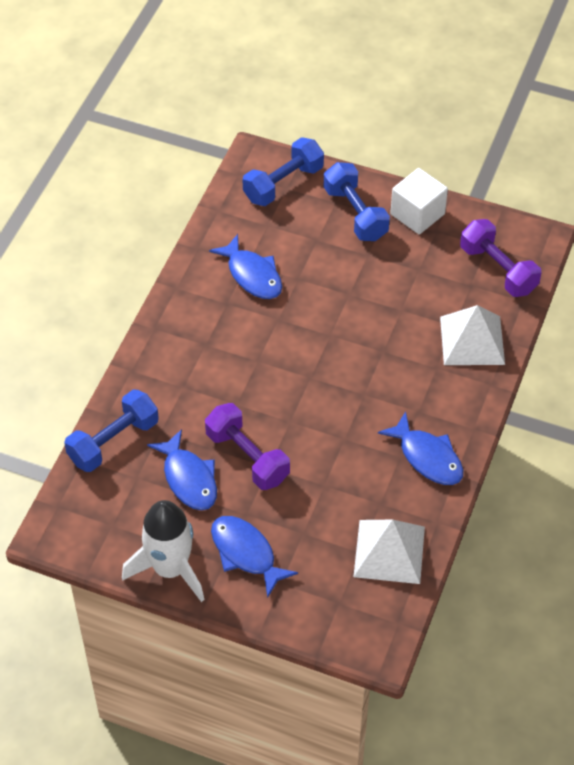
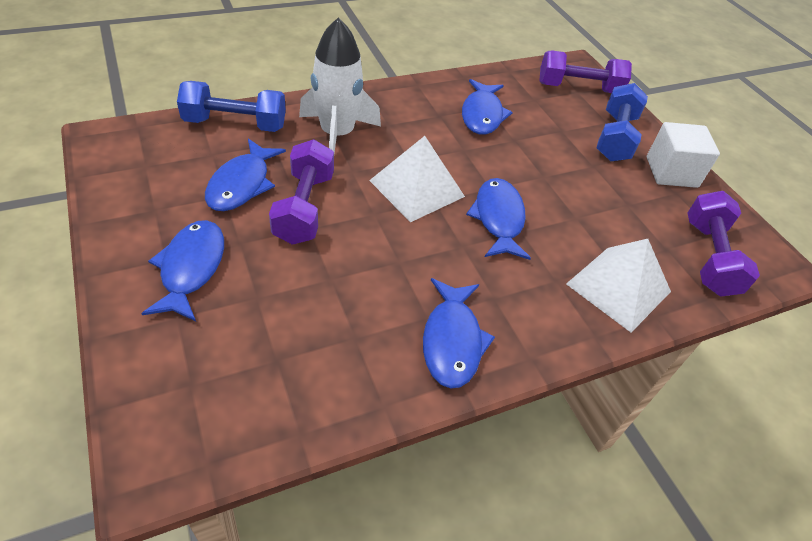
camera: 40 degrees right, 5 degrees down
white rocket [122,500,205,602] -> white rocket moved to [299,17,381,153]
blue dumbbell [243,137,324,206] -> purple dumbbell [539,51,632,93]
white pyramid [353,520,425,584] -> white pyramid moved to [369,136,465,222]
none -> blue fish [466,178,531,260]

